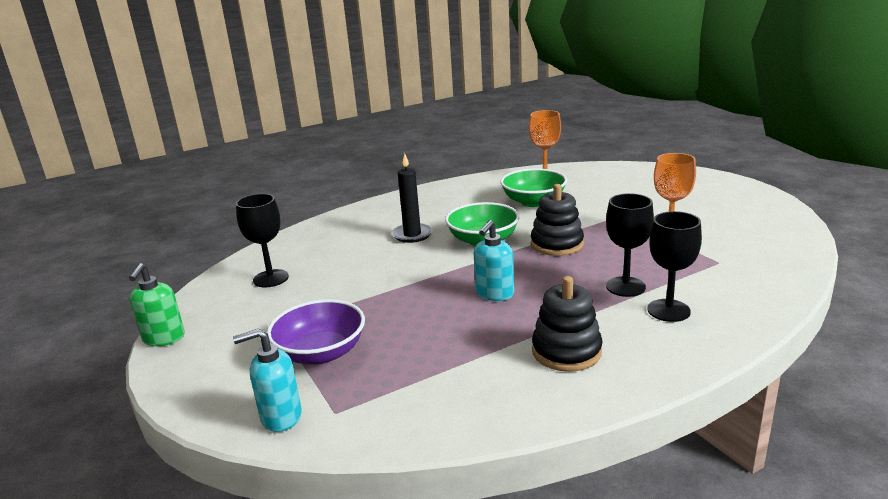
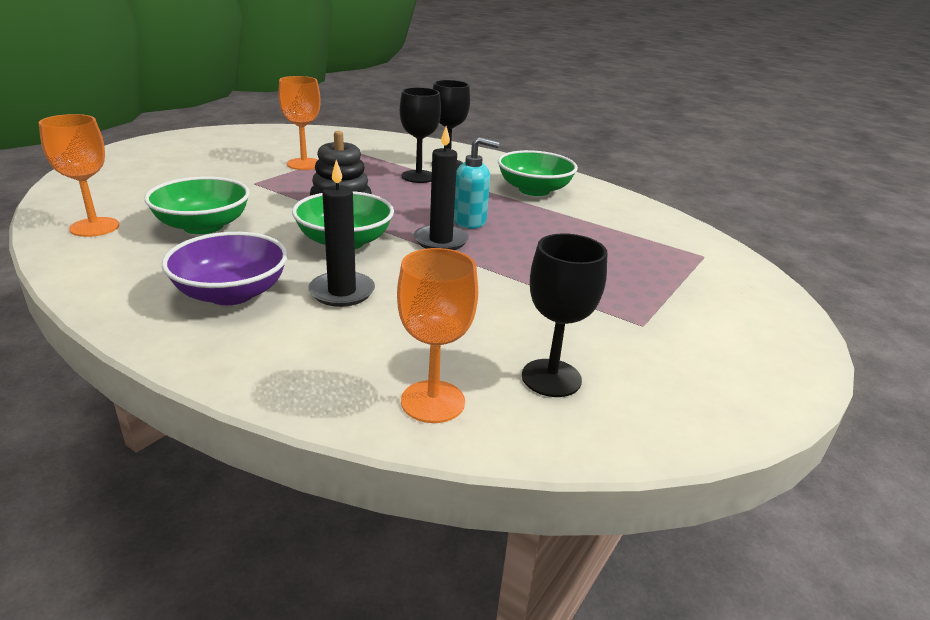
camera: 120 degrees left, 5 degrees up
green soap dispenser [129,263,185,346] -> none
turquoise soap dispenser [233,328,302,432] -> none
purple bowl [267,299,365,364] -> purple bowl moved to [162,232,288,305]
black stacking toy [532,276,603,372] -> green bowl [498,150,578,196]
none -> orange goblet [397,248,478,423]
none -> black candle [414,126,469,250]

